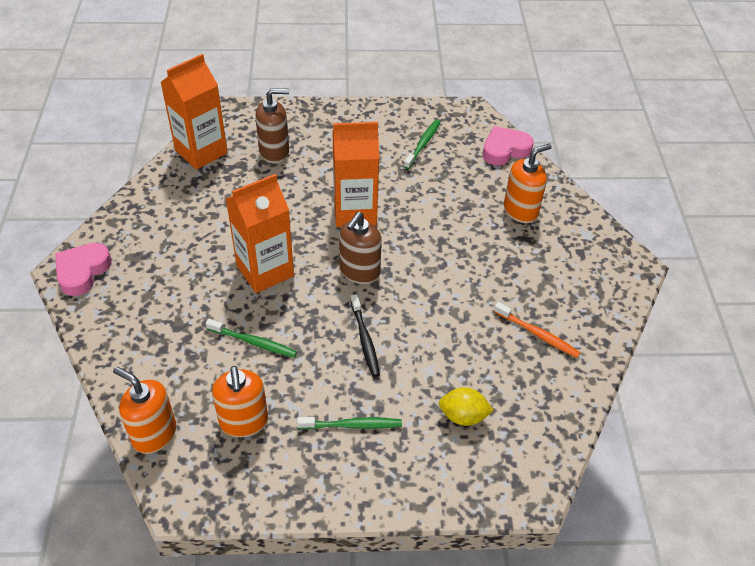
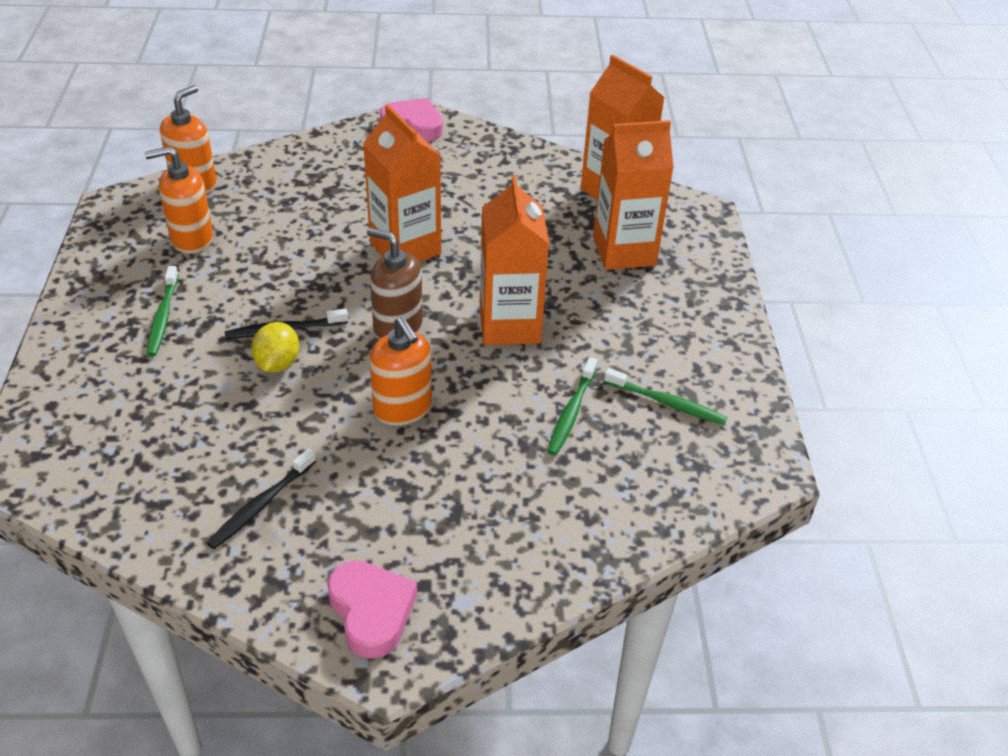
camera: 90 degrees right, 5 degrees down
green toothbrush [206,319,297,358] -> green toothbrush moved to [547,357,597,455]
brown soap dispenser [255,88,289,163] -> orange carton [593,120,674,270]
yellow lemon [439,387,494,426] -> yellow lemon moved to [251,322,299,372]
pink heart [483,126,534,166] -> pink heart moved to [327,561,417,659]
orange toothbrush [494,302,580,358] -> black toothbrush [207,448,316,549]
orange soap dispenser [504,144,552,223] -> orange soap dispenser moved to [369,317,432,425]

